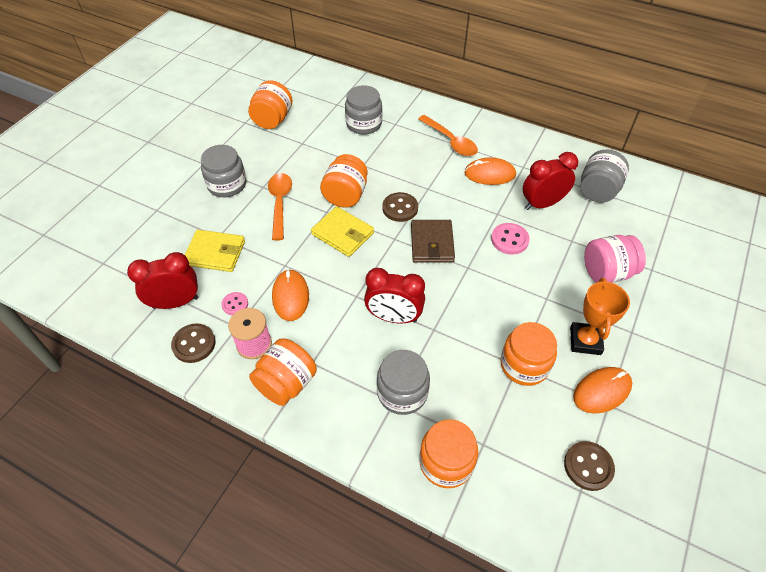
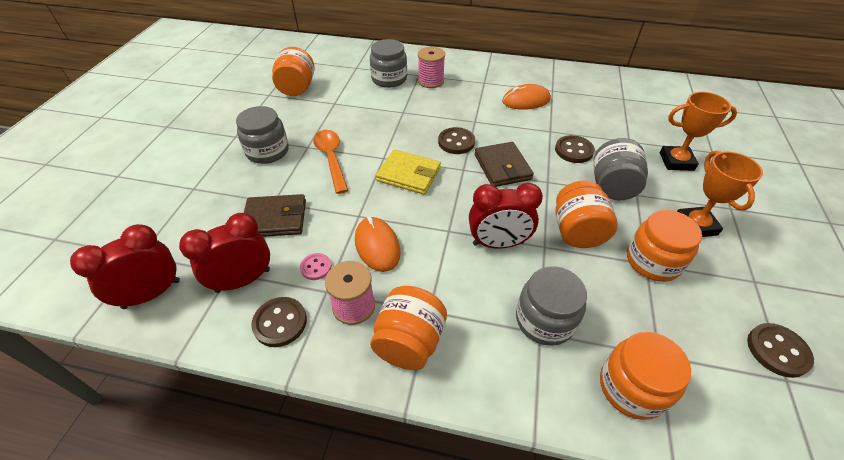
camera: 15 degrees left, 5 degrees down
yellow wallet [185,230,245,272] -> brown wallet [244,194,306,237]
orange jar [320,154,368,208] -> orange jar moved to [556,181,618,248]
orange spoon [418,115,478,156] -> none
pink button [491,223,530,255] -> brown button [555,135,595,163]
red clock [523,152,578,210] -> red clock moved to [70,224,180,309]
orange mouse [573,367,632,414] -> none
grey jar [581,150,629,203] -> grey jar moved to [594,138,648,200]
pink jar [584,235,646,283] -> orange trophy [660,92,737,171]
none -> pink spool [418,47,445,88]

